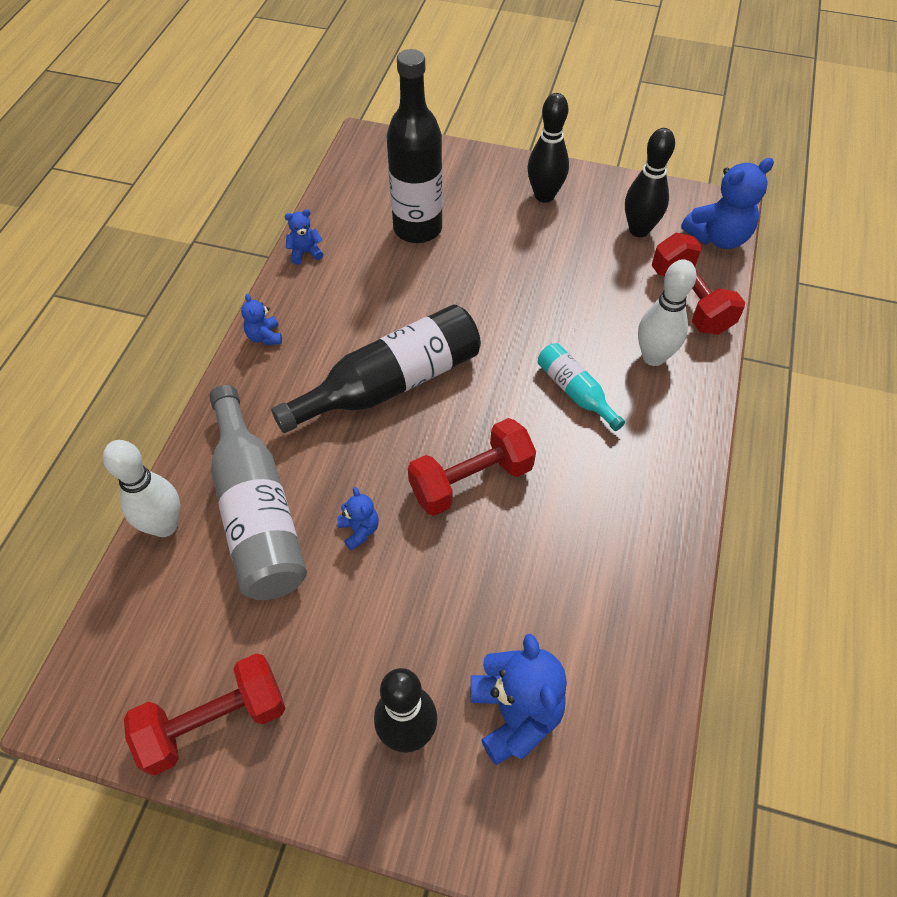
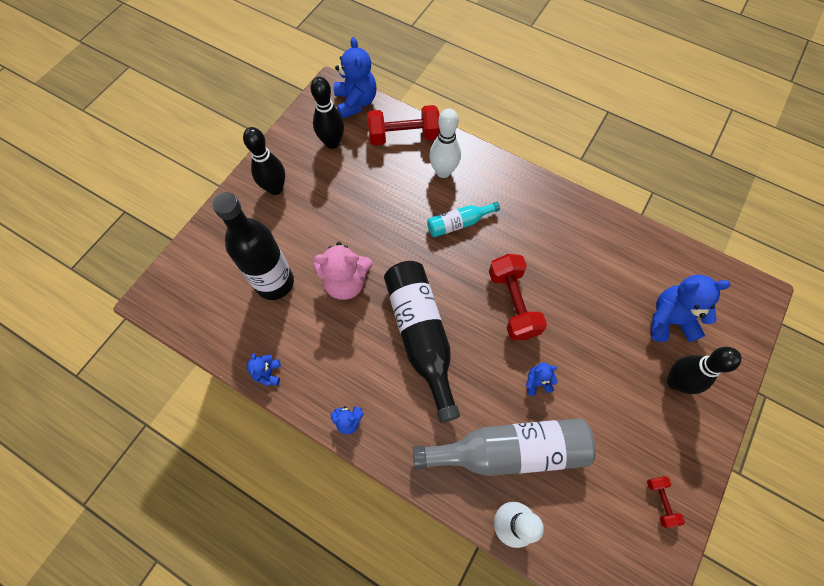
camera: 75 degrees left, 10 degrees up
red dumbbell [124,653,286,776] -> red dumbbell [647,476,685,528], size x0.49
none -> pink teddy bear [313,242,373,300]

